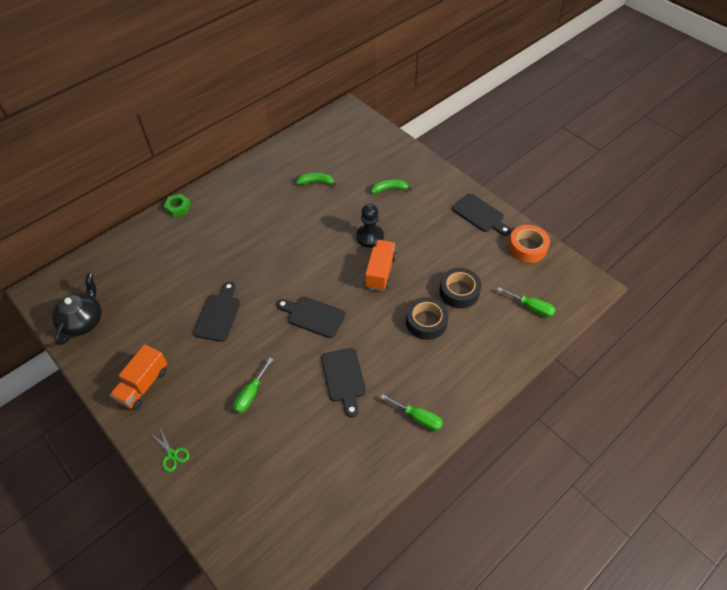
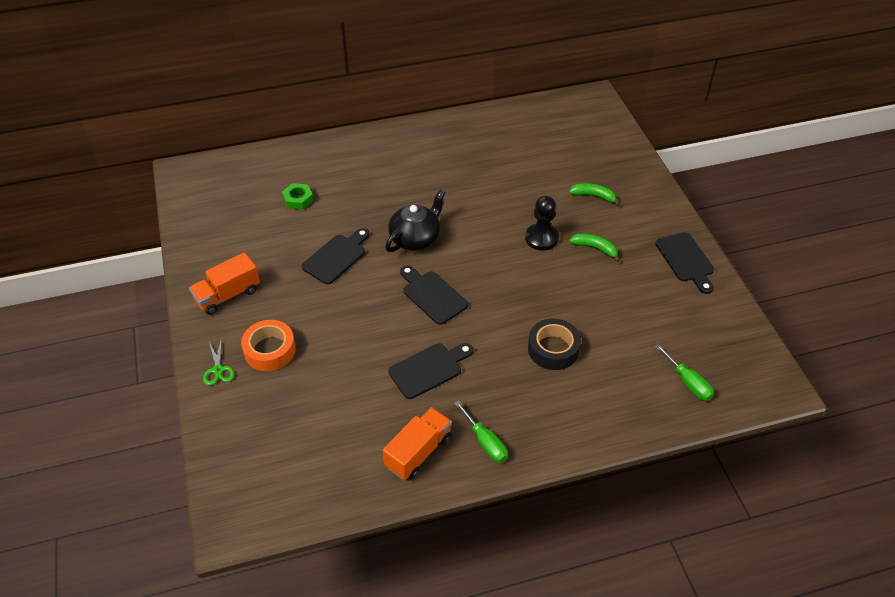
camera: 25 degrees right, 5 degrees down
black teapot [52,273,102,345] -> black teapot moved to [385,189,446,252]
green nut [164,194,191,217] -> green nut moved to [282,183,314,210]
green screwdriver [233,358,273,413] -> none
green banana [296,172,338,186] -> green banana moved to [569,233,620,262]
black cutting board [321,348,366,417] -> black cutting board turned 135 degrees counterclockwise [388,343,473,399]
orange truck [365,240,396,291] -> orange truck moved to [383,407,452,480]
black tape [439,268,481,308] -> none
orange tape [508,225,550,263] -> orange tape moved to [241,320,296,371]

